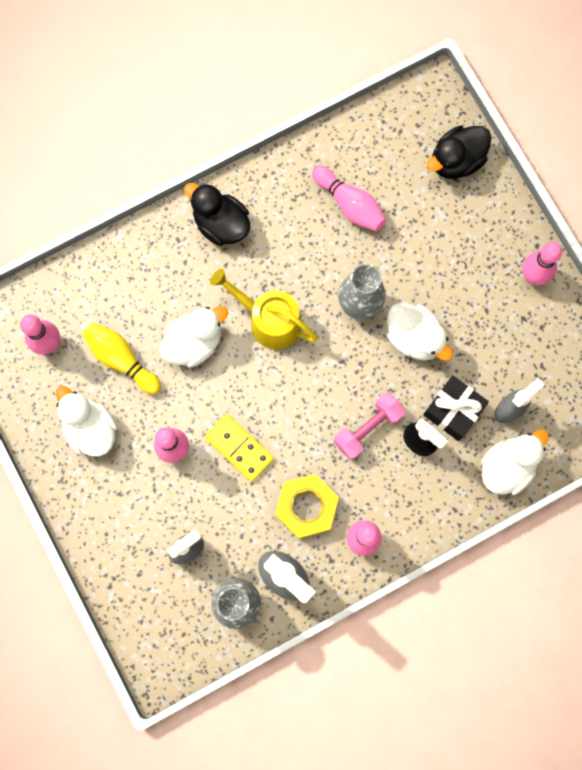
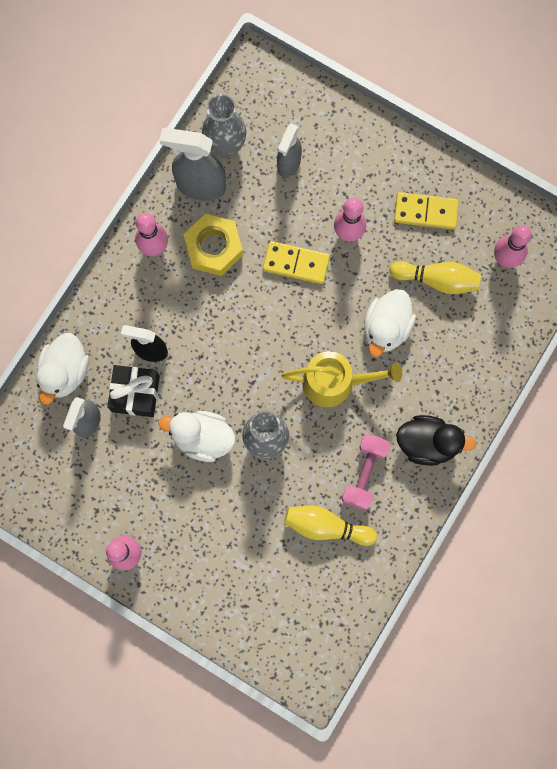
camera: 150 degrees right, 0 degrees up
white duck [56,386,118,457] -> yellow domino [394,192,459,230]
pink bowling pin [312,165,386,232] -> yellow bowling pin [284,505,377,546]
pink dumbbell [334,393,405,460] -> pink dumbbell moved to [342,434,390,510]
black duck [427,126,491,179] -> none

